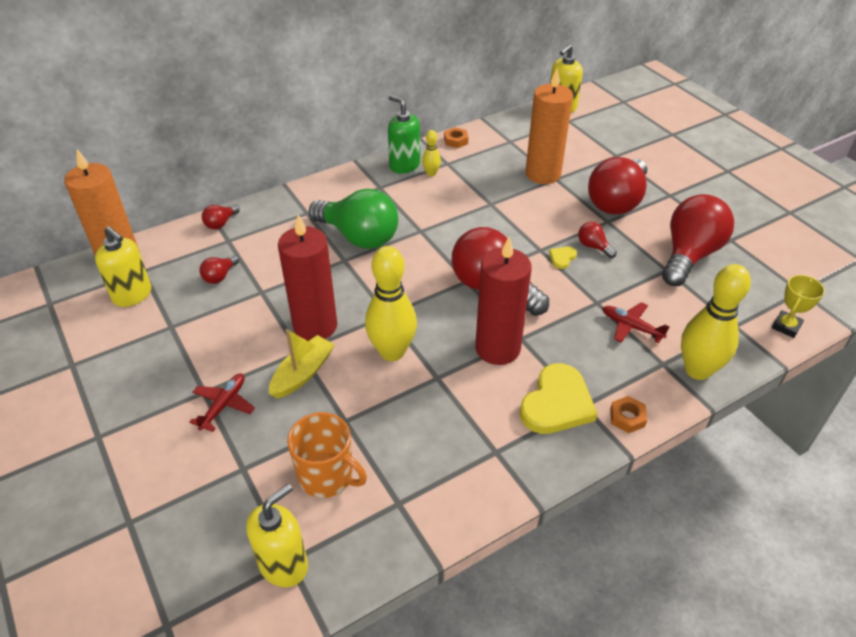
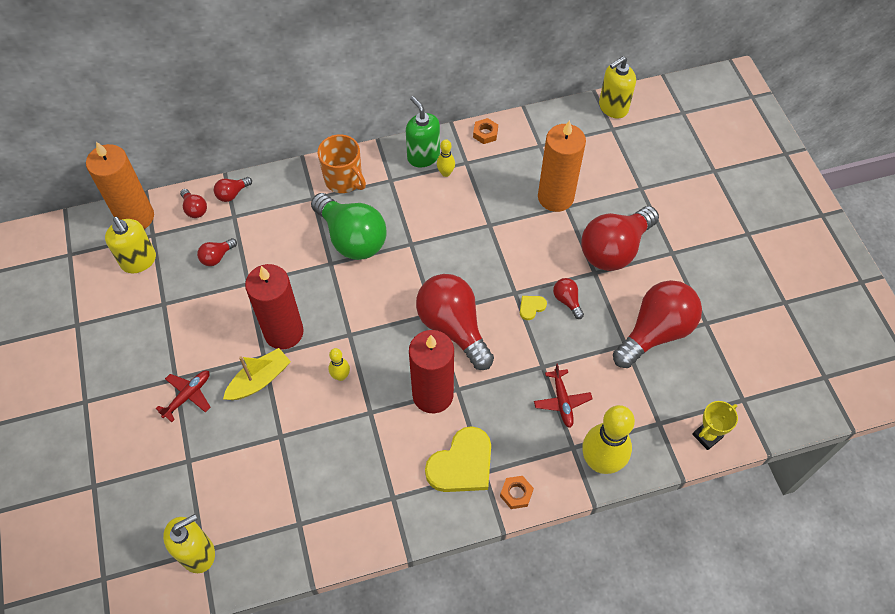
camera: 15 degrees right, 15 degrees up
orange mug [287,412,367,498] -> orange mug moved to [318,134,366,193]
yellow bowling pin [365,246,417,361] -> yellow bowling pin [328,348,350,381], size x0.47
red plane [602,302,670,343] -> red plane turned 150 degrees counterclockwise [534,364,592,428]
none -> red light bulb [180,189,207,218]

